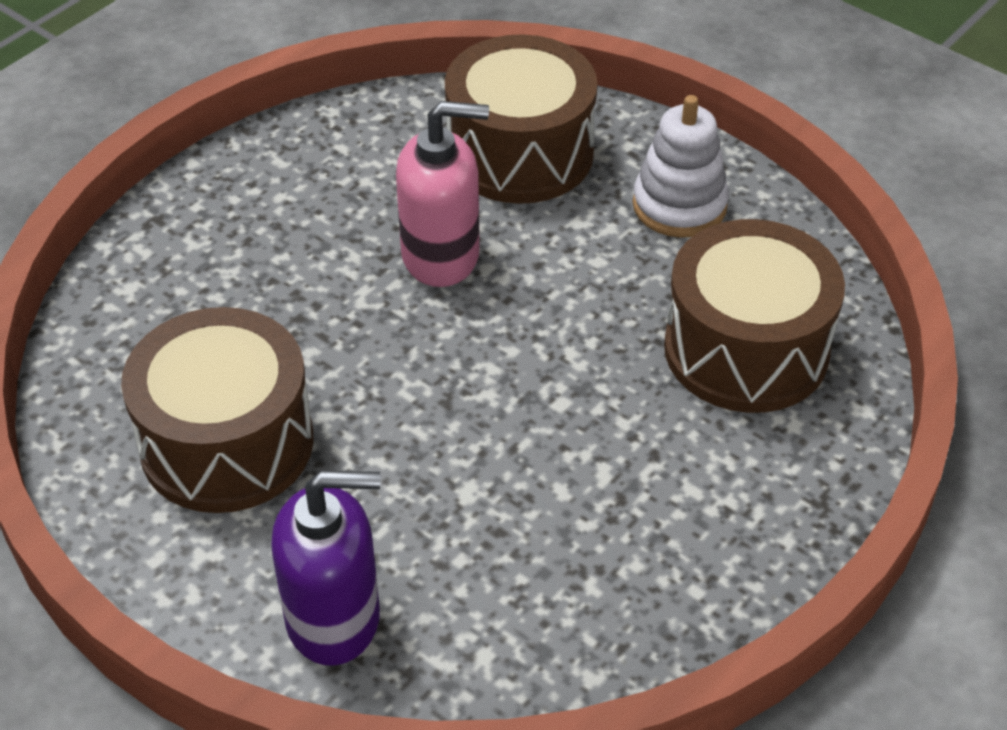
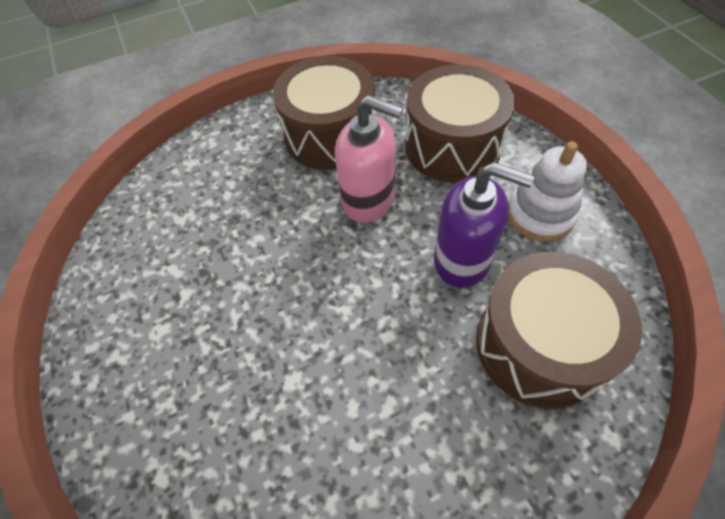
camera: 30 degrees right, 10 degrees up
brown drum [121,307,313,513] -> brown drum moved to [273,56,375,170]
purple soap dispenser [271,471,381,666] -> purple soap dispenser moved to [434,162,534,288]

